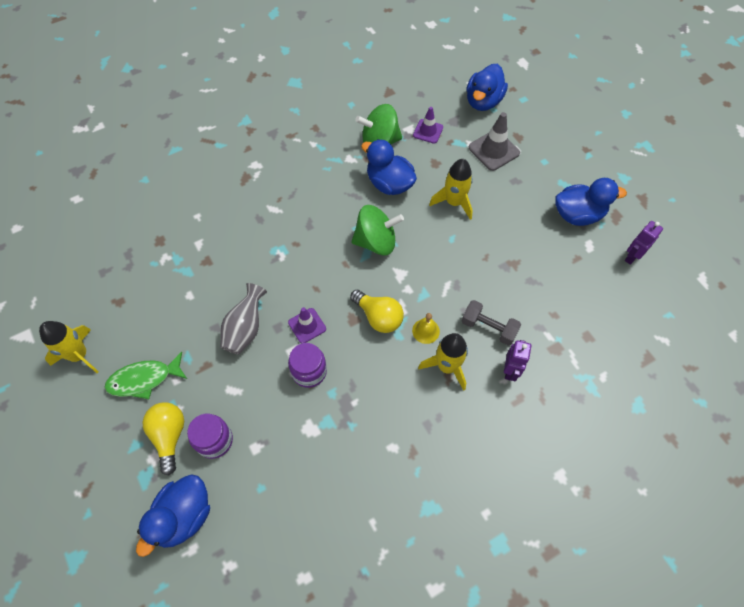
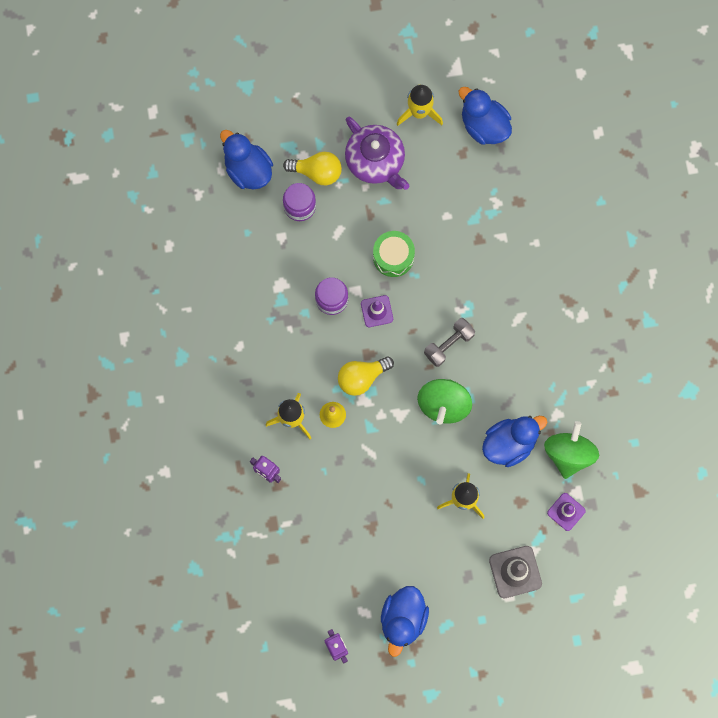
camera: 110 degrees right, 15 degrees up
green fish [105,352,187,399] -> purple teapot [345,117,409,190]
grey vase [220,283,267,355] -> green drum [373,231,415,277]
grey dumbbell [462,300,521,346] -> grey dumbbell moved to [424,318,475,367]
blue duck [467,64,508,111] -> blue duck moved to [458,87,512,145]

